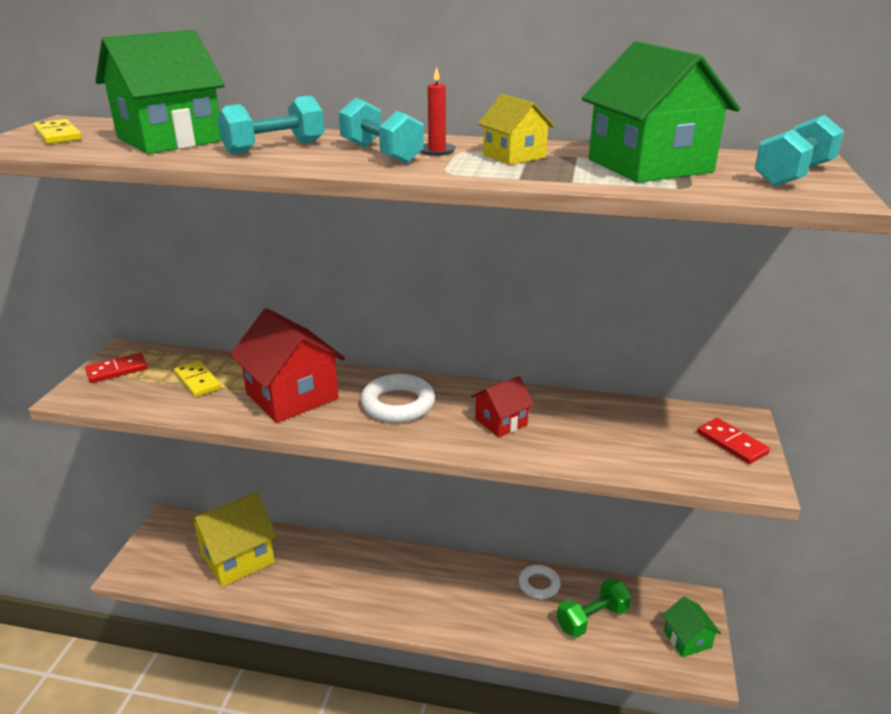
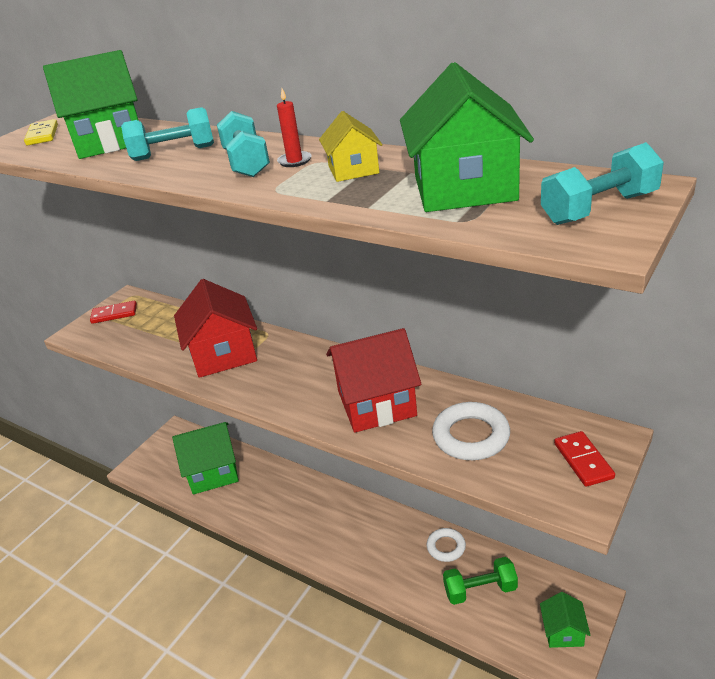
camera: 25 degrees right, 5 degrees up
yellow domino [174,361,221,397] -> none
yellow house [188,492,277,587] -> green house [172,422,239,494]
white ring [361,374,435,423] -> white ring moved to [432,402,510,460]
red house [471,376,534,437] -> red house [326,328,421,433], size x1.88

